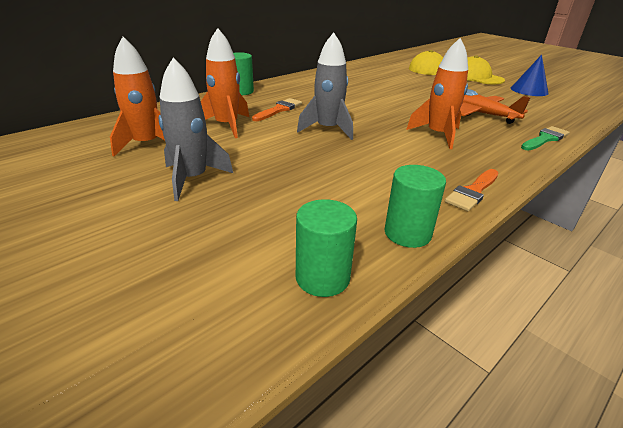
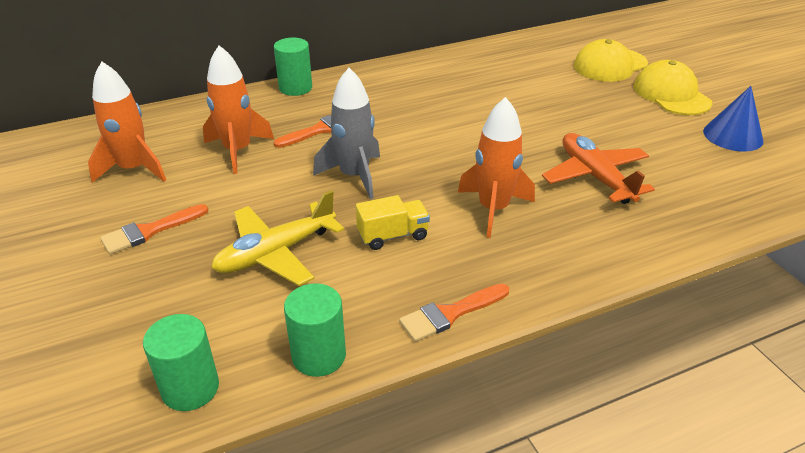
camera: 20 degrees right, 5 degrees up
grey rocket [159,57,233,201] -> orange brush [100,204,209,254]
green brush [521,126,570,150] -> none
none -> yellow plane [211,190,344,286]
none -> yellow truck [356,195,430,250]

